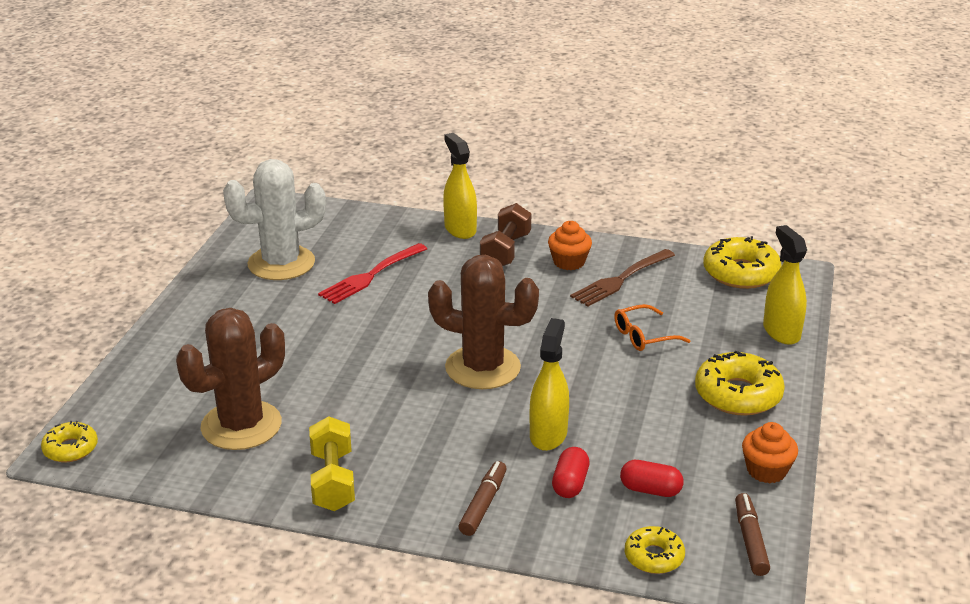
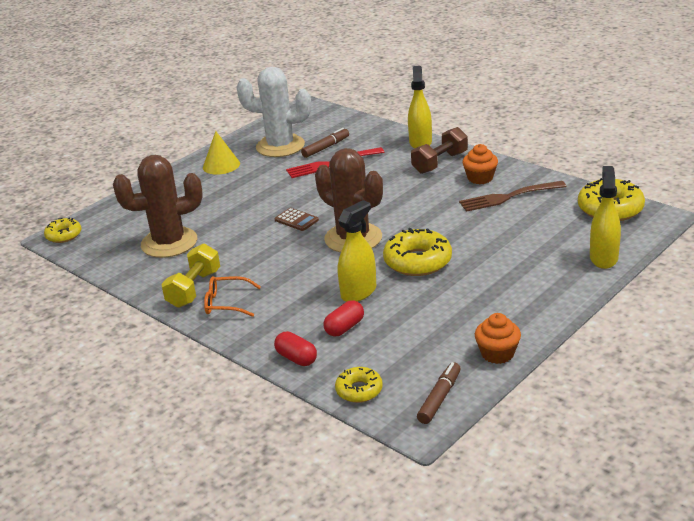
camera: 30 degrees right, 0 degrees up
brown marker [459,461,507,536] -> brown marker moved to [301,128,349,158]
orange glasses [614,304,691,351] -> orange glasses moved to [204,276,261,317]
red capsule [620,460,684,497] -> red capsule moved to [274,331,317,366]
yellow donut [695,350,785,416] -> yellow donut moved to [383,228,452,276]
none -> yellow cone [203,131,240,175]
none -> brown calculator [275,208,319,231]

